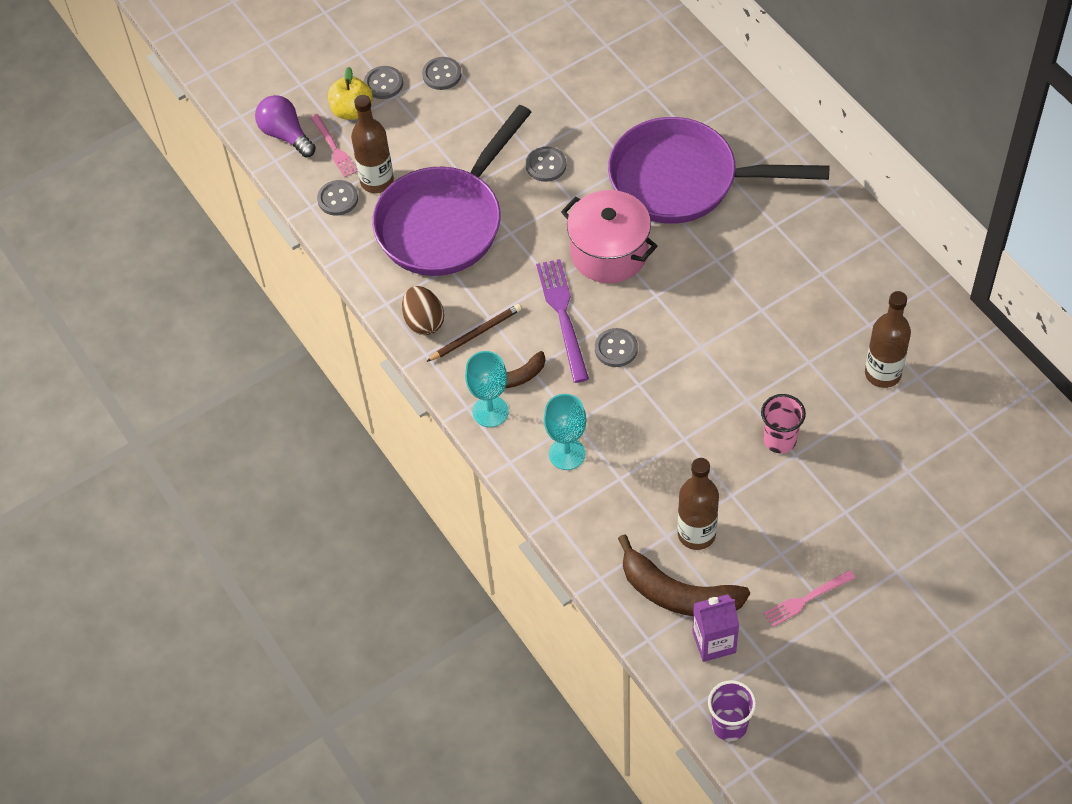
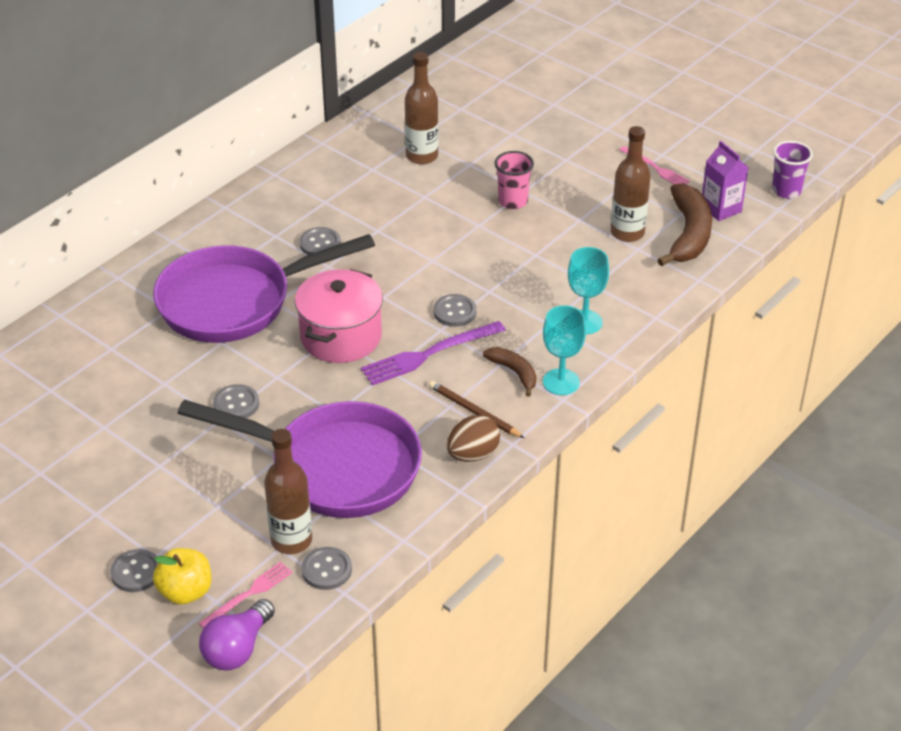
camera: 110 degrees left, 15 degrees down
grey button [422,57,462,90] -> grey button moved to [299,227,341,255]
purple pan [608,117,830,224] -> purple pan turned 75 degrees clockwise [153,234,375,343]

